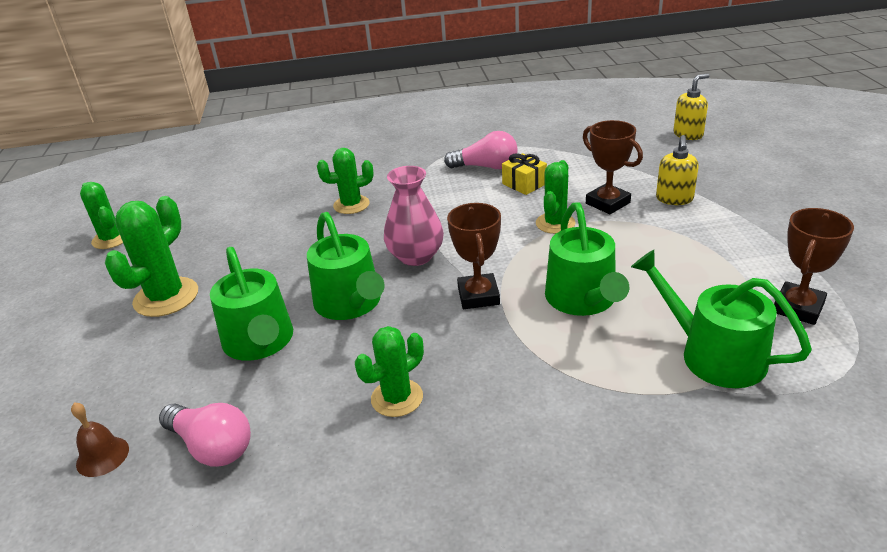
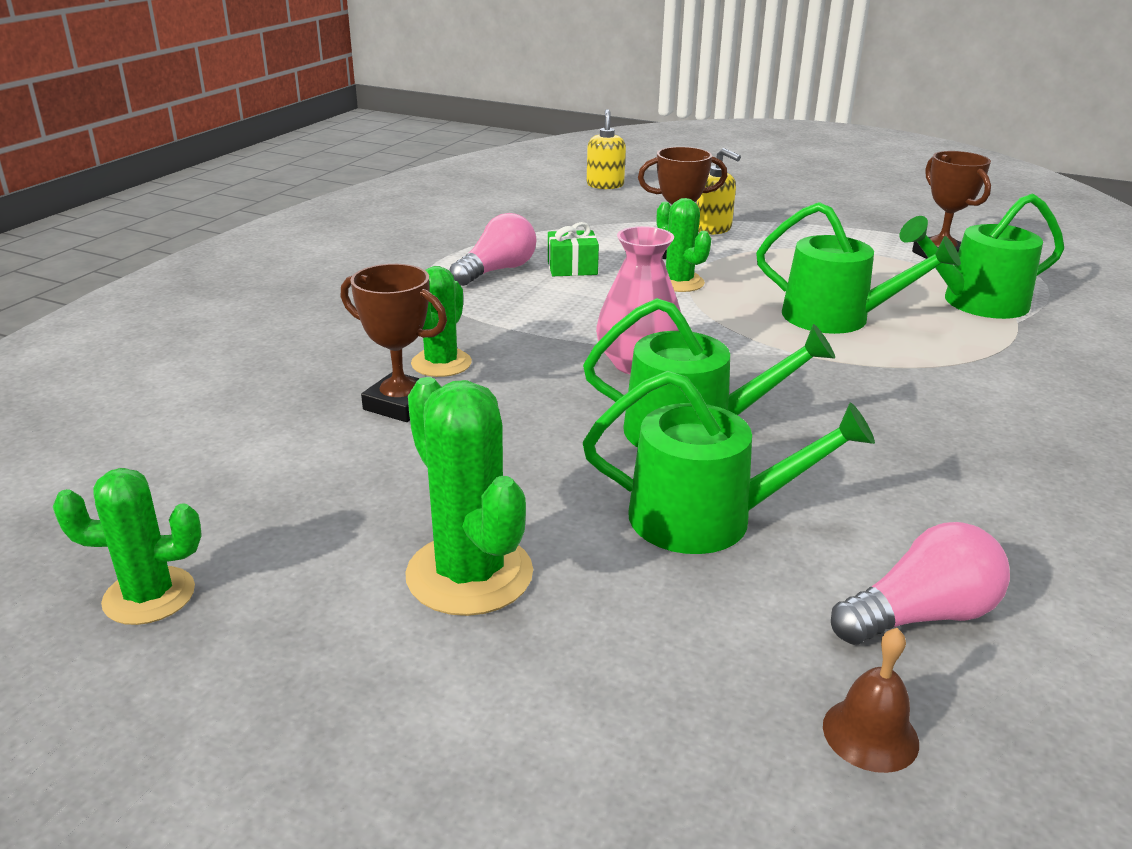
camera: 60 degrees left, 5 degrees down
green cactus [355,326,424,417] -> none
brown trophy [447,203,501,309] -> brown trophy moved to [340,264,447,422]
yellow gift [502,153,547,195] -> green gift [548,222,599,276]

